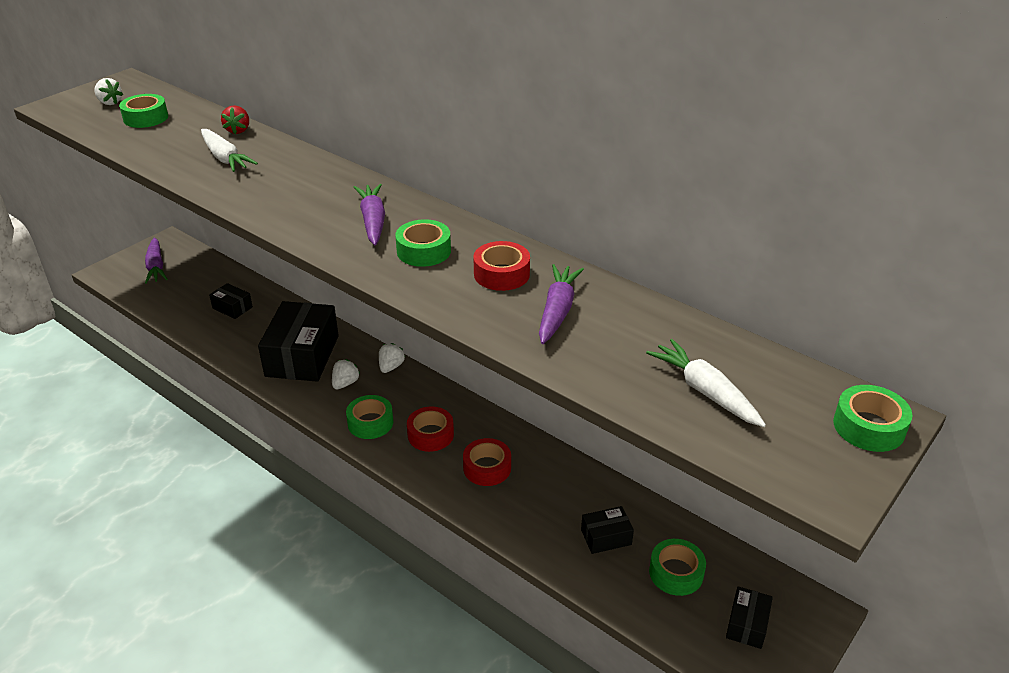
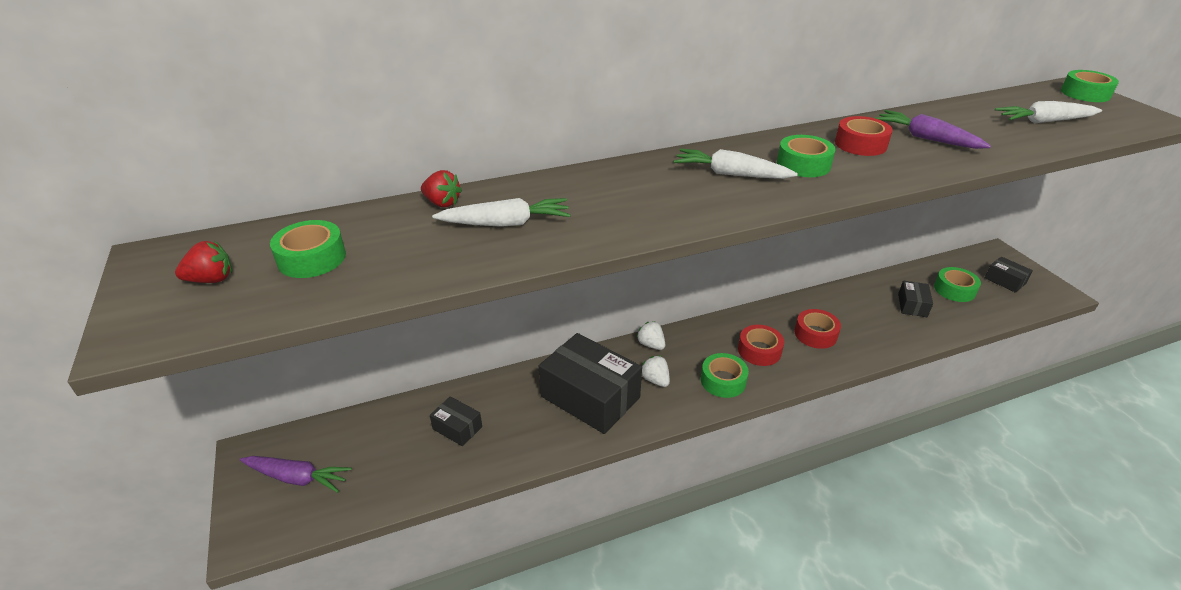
camera: 60 degrees left, 0 degrees up
white strawberry [94,78,123,105] -> red strawberry [175,241,232,283]
black box [209,283,253,319] -> black box turned 60 degrees clockwise [430,396,482,446]
purple carrot [354,184,385,245] -> white carrot [674,149,798,179]

